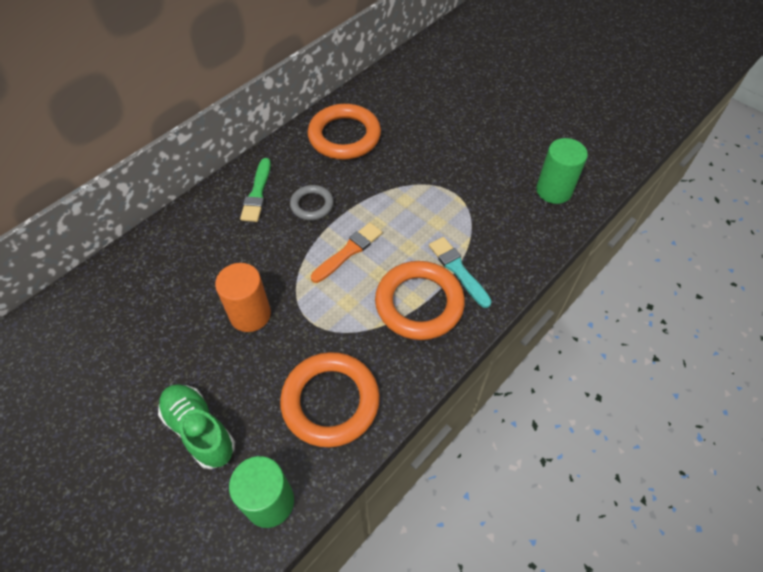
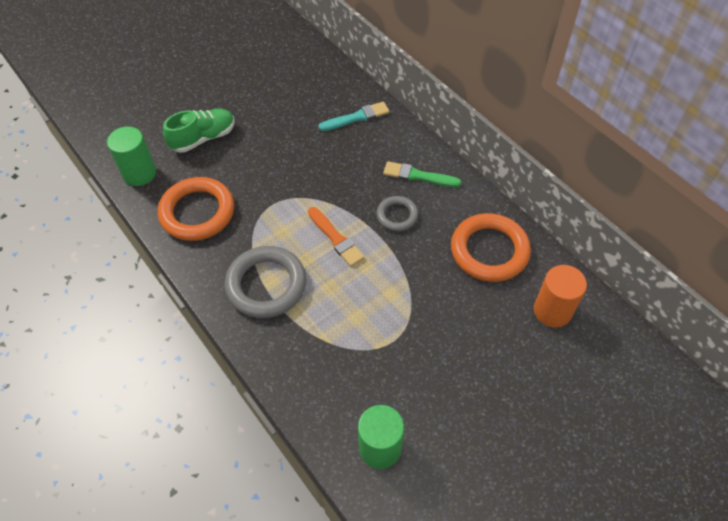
camera: 100 degrees right, 0 degrees up
orange cylinder [215,263,271,332] -> orange cylinder moved to [534,265,587,328]
orange ring [375,261,465,340] -> grey ring [224,246,306,318]
turquoise brush [429,237,492,308] -> turquoise brush moved to [318,102,390,131]

